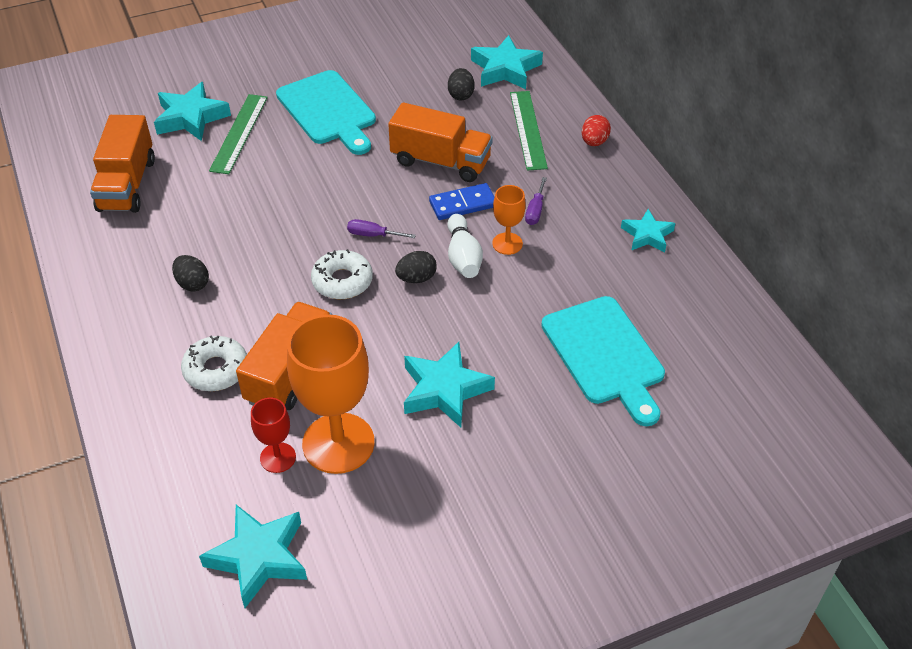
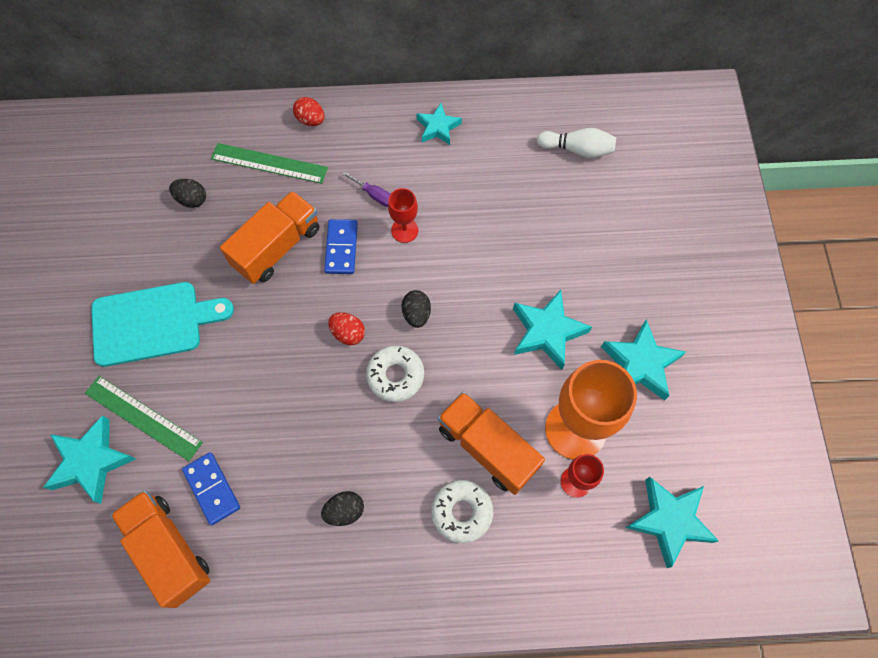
camera: 70 degrees left, 20 degrees up
orange truck [90,115,155,213] -> orange truck turned 150 degrees counterclockwise [111,490,210,608]
purple screwdriver [347,219,416,238] -> red egg [328,312,365,345]
white bowling pin [447,214,483,278] -> white bowling pin moved to [537,128,616,158]
turquoise star [471,35,543,89] -> turquoise star moved to [601,319,686,400]
orange goblet [492,185,526,255] -> red goblet [388,188,419,243]
turquoise cutting board [541,296,665,426] -> none
none -> blue domino [182,452,240,525]

